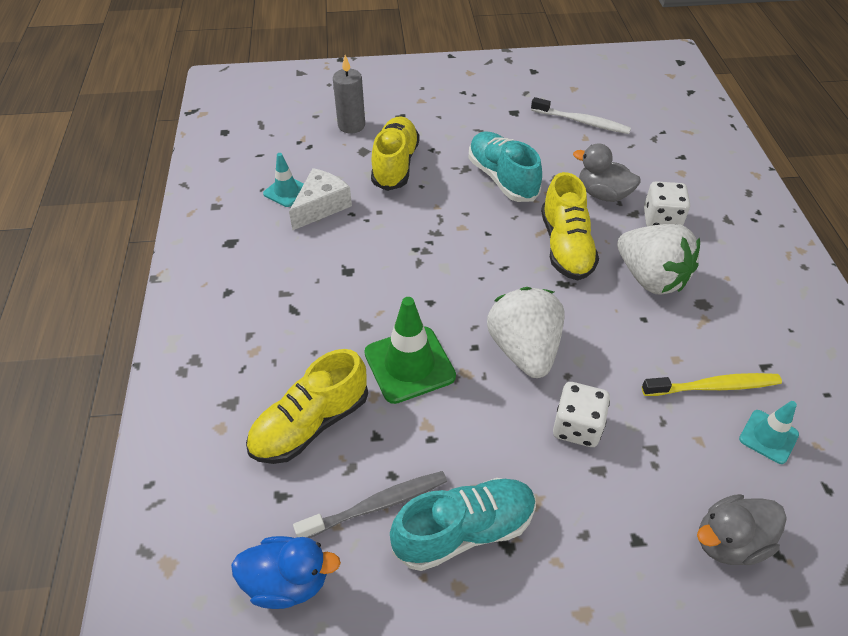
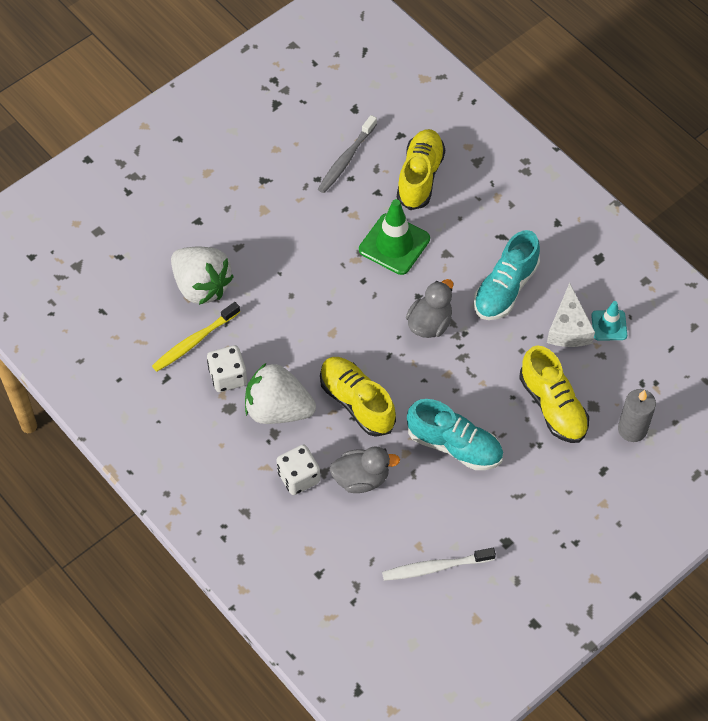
camera: 145 degrees right, 10 degrees up
blue duck [231,536,341,609] -> none
turquoise shoe [390,478,536,571] -> turquoise shoe moved to [474,230,540,320]
white strawberry [487,287,564,378] -> white strawberry moved to [171,247,234,305]
white dice [553,382,610,447] -> white dice moved to [207,345,247,392]
grey duck [697,494,787,565] -> grey duck moved to [406,279,453,338]
turquoise traffic cone [739,401,799,464] -> none

